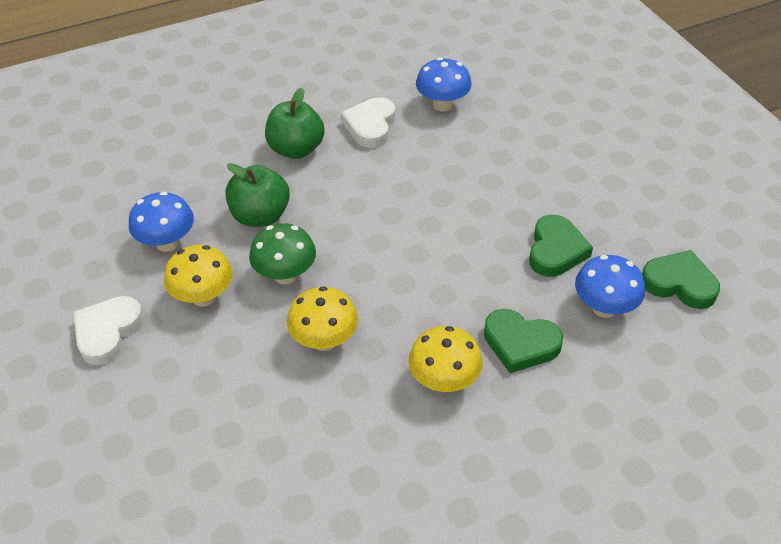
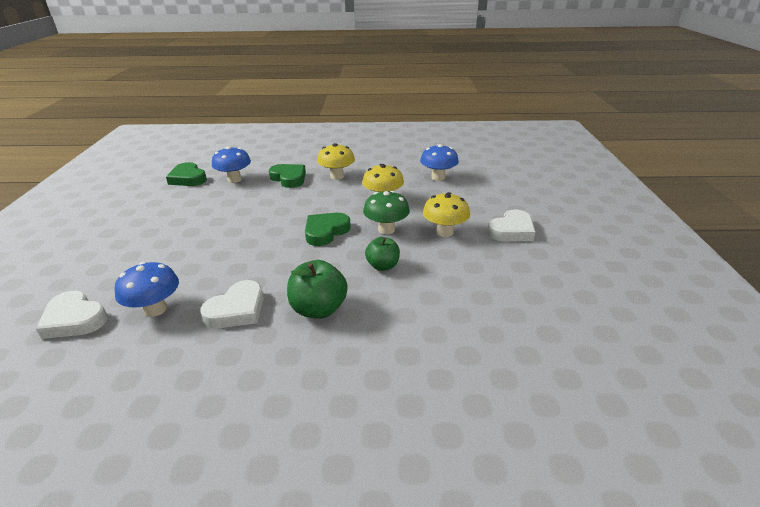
camera: 155 degrees left, 15 degrees down
blue mushroom [129,192,194,252] -> blue mushroom moved to [420,144,459,181]
green apple [225,163,290,227] -> green apple [365,237,400,271], size x0.66
green heart [529,215,593,277] -> green heart moved to [305,213,351,246]
none -> white heart [36,291,108,339]

